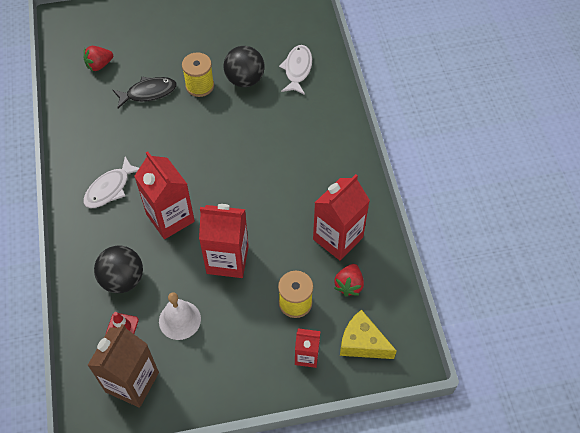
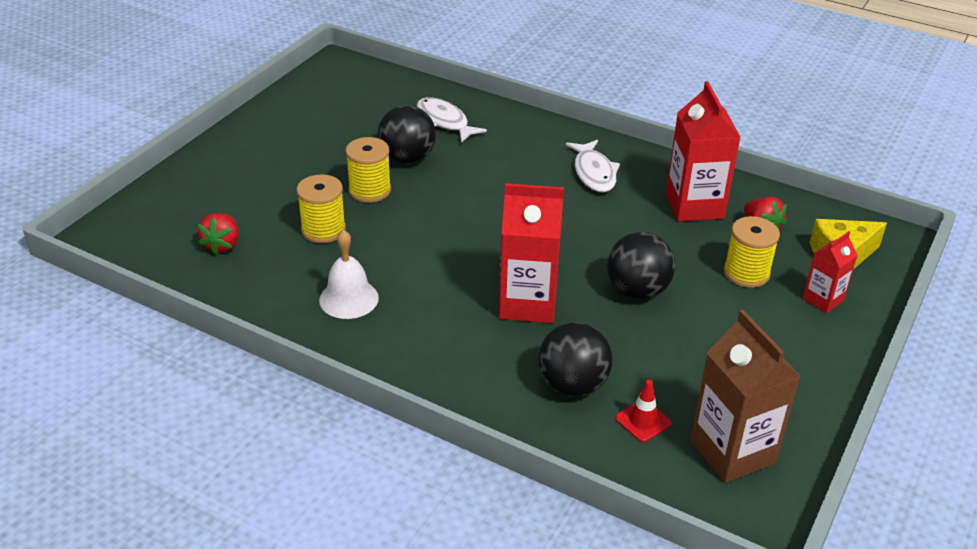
camera: 50 degrees left, 20 degrees down
white fish [83,156,139,208] -> white fish moved to [566,140,620,192]
black fish [113,77,177,108] -> yellow spool [297,174,346,243]
white bell [159,292,201,340] -> white bell moved to [319,230,379,319]
red carton [199,204,249,278] -> black ball [607,232,675,300]

